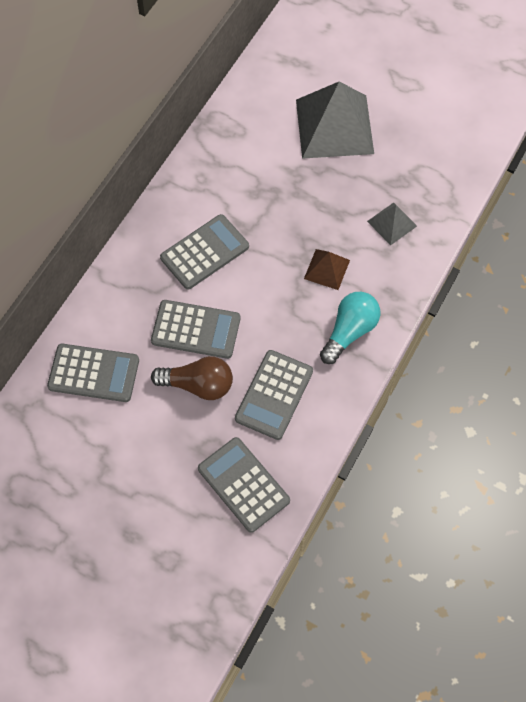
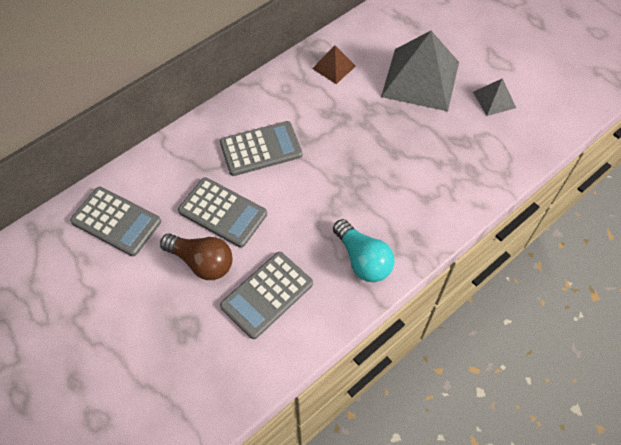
camera: 20 degrees right, 5 degrees down
grey calculator [198,437,290,533] -> none
brown pyramid [304,249,350,290] -> brown pyramid moved to [312,45,356,84]
turquoise light bulb [320,292,380,364] -> turquoise light bulb turned 90 degrees clockwise [333,219,395,282]
grey pyramid [367,203,417,245] -> grey pyramid moved to [473,78,516,116]

